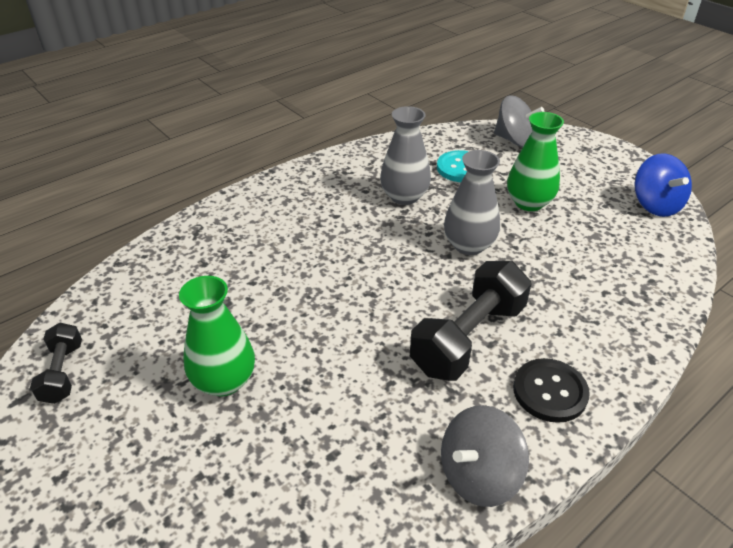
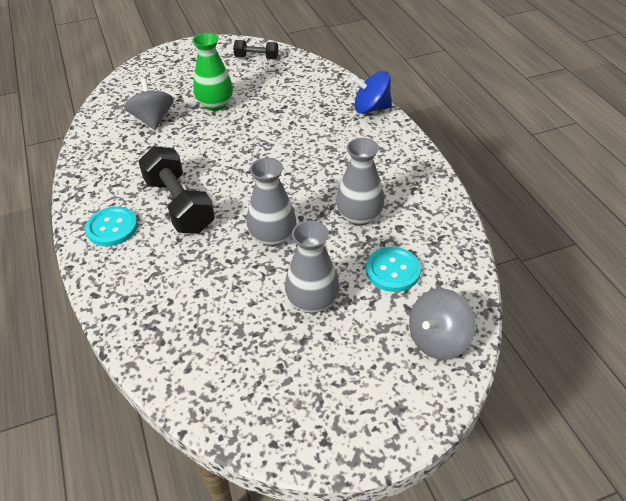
camera: 110 degrees right, 5 degrees up
grey spinning top [441,405,529,507] -> grey spinning top moved to [124,78,174,130]
green vase [507,112,564,211] -> grey vase [285,221,339,313]
black button [513,358,590,423] -> turquoise button [85,206,138,246]
blue spinning top [634,153,692,217] -> blue spinning top moved to [352,71,392,114]

